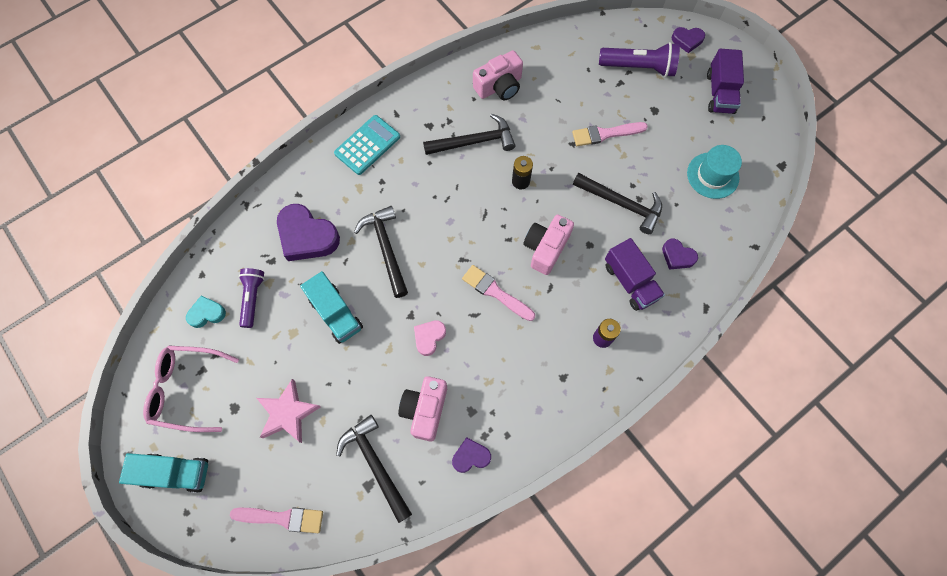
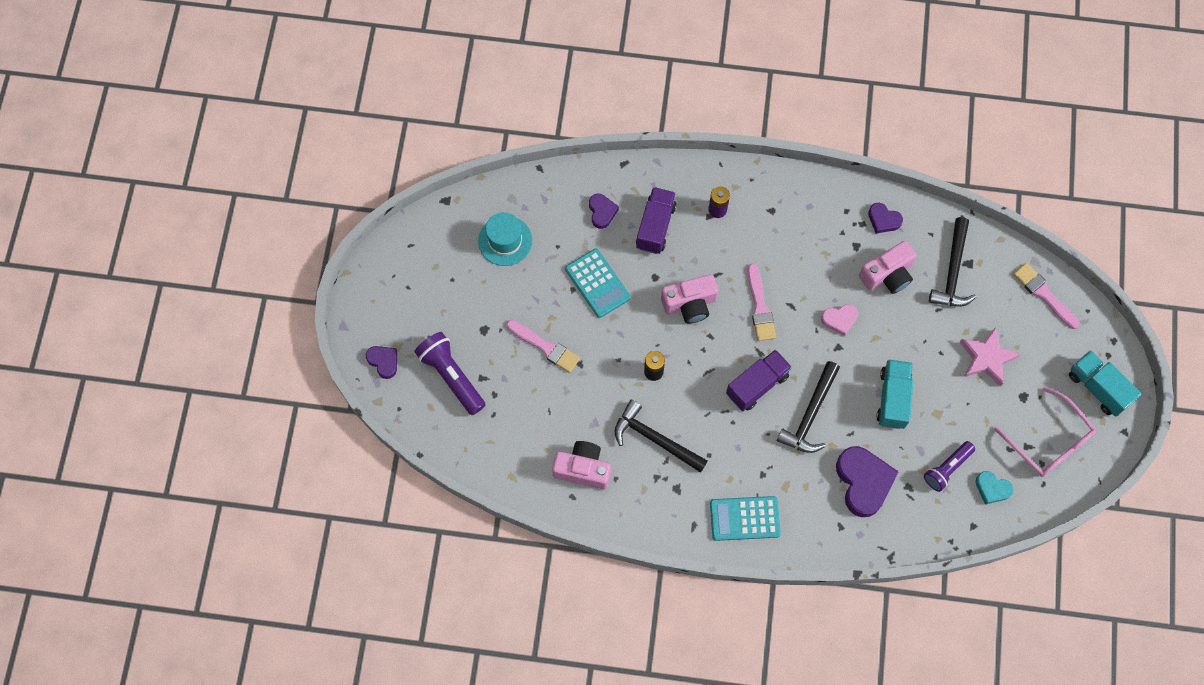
camera: 135 degrees left, 0 degrees up
black hammer [573,173,662,234] -> turquoise calculator [565,249,630,318]
purple truck [707,49,744,114] -> purple truck moved to [726,349,792,411]

